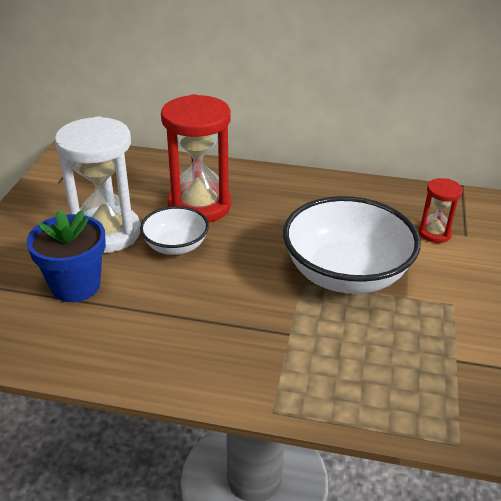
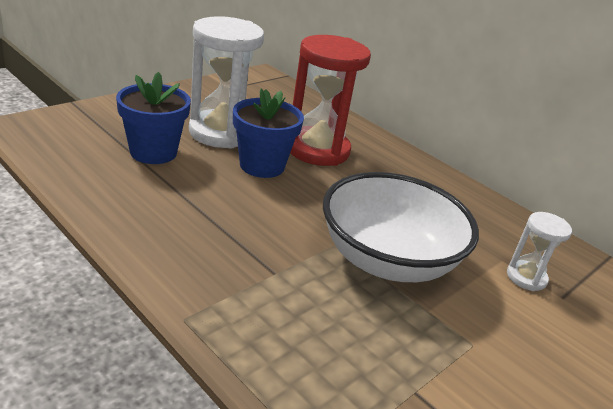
camera: 30 degrees right, 5 degrees down
white bowl [140,206,209,255] -> blue flower pot [233,88,304,178]
red hourglass [418,178,463,243] -> white hourglass [507,212,572,291]

